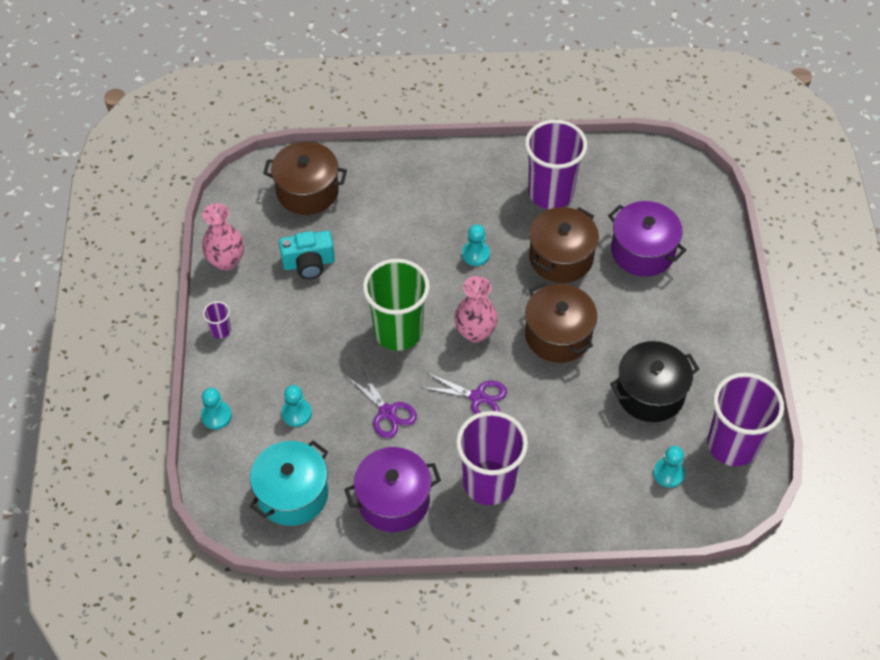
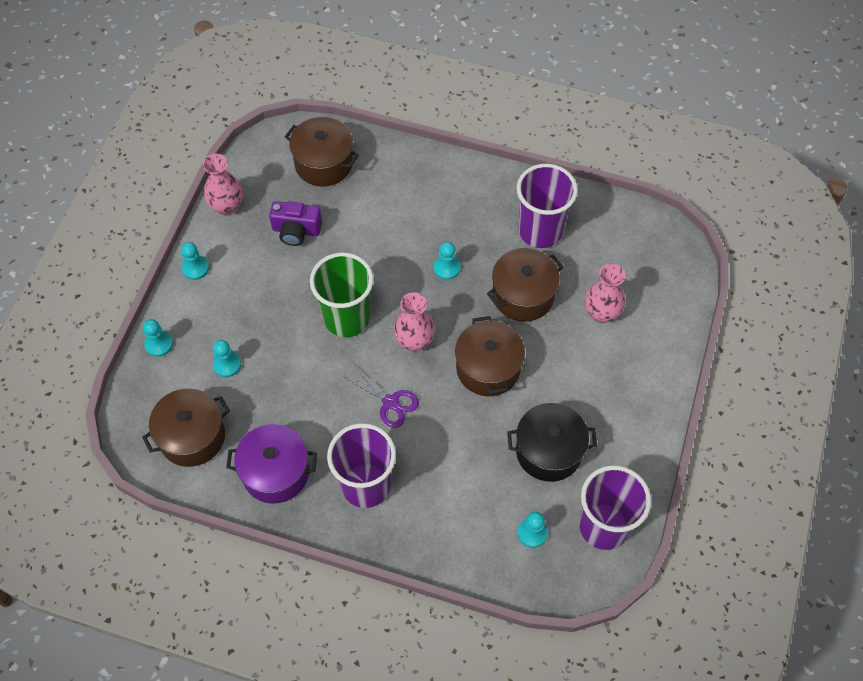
camera: 20 degrees right, 5 degrees up
purple cup [203,301,231,339] -> turquoise pawn [181,242,209,280]
turquoise pot [250,440,328,526] -> brown pot [142,389,230,467]
turquoise camera [279,231,335,279] -> purple camera [269,201,322,246]
purple scissors [346,368,417,439] -> none
purple pot [608,201,686,277] -> pink vase [585,263,626,323]

